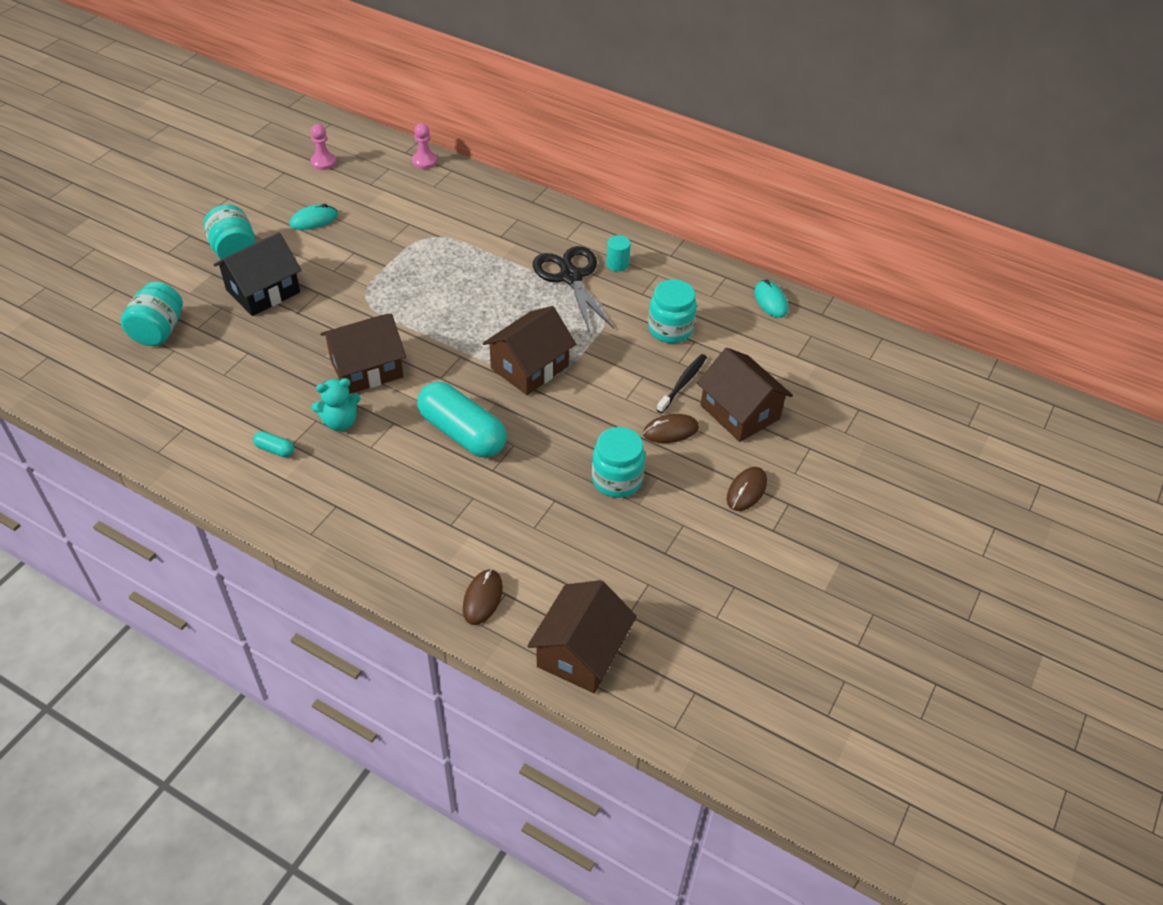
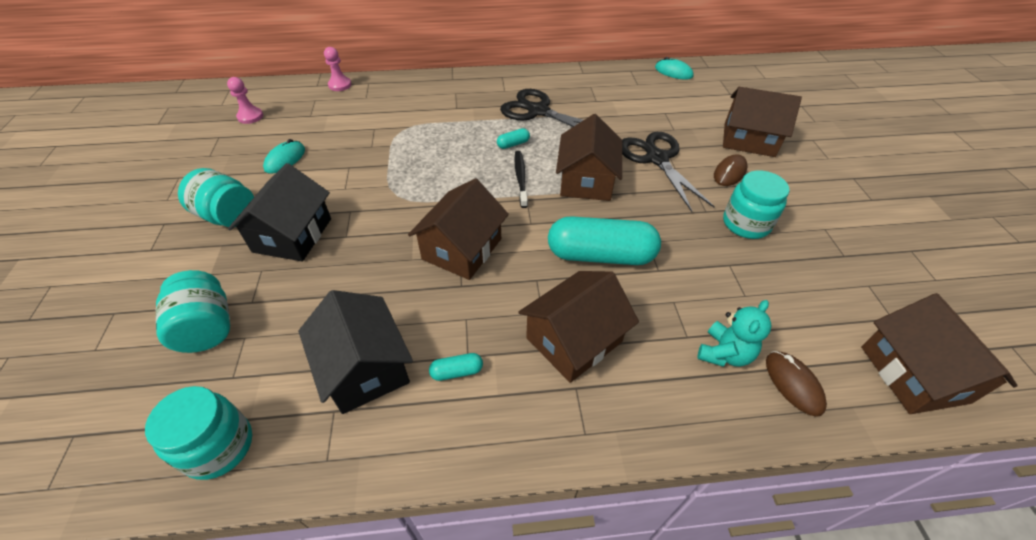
camera: 35 degrees left, 0 degrees up
turquoise teddy bear [312,378,361,431] -> turquoise teddy bear moved to [697,300,772,367]
turquoise cylinder [606,235,631,272] -> none
turquoise jar [648,279,697,343] -> turquoise jar moved to [145,386,252,480]
black toothbrush [657,354,707,413] -> black toothbrush moved to [514,151,528,208]
brown mouse [727,467,767,511] -> none
none -> black house [298,290,413,414]
none -> turquoise capsule [497,128,530,149]
none -> brown house [518,271,639,383]
none -> black scissors [622,132,715,212]

